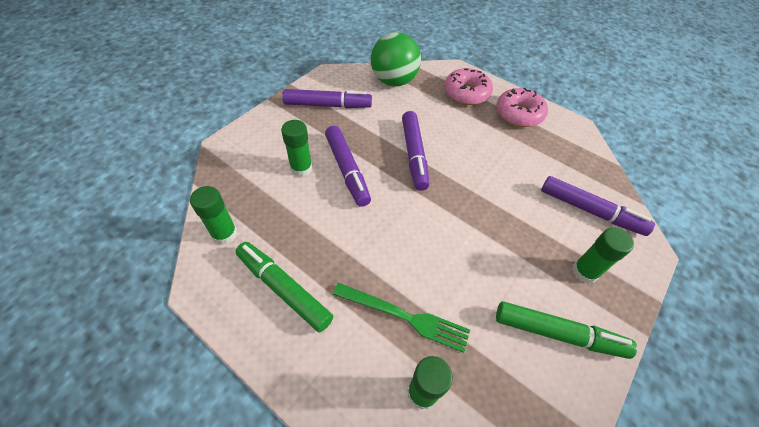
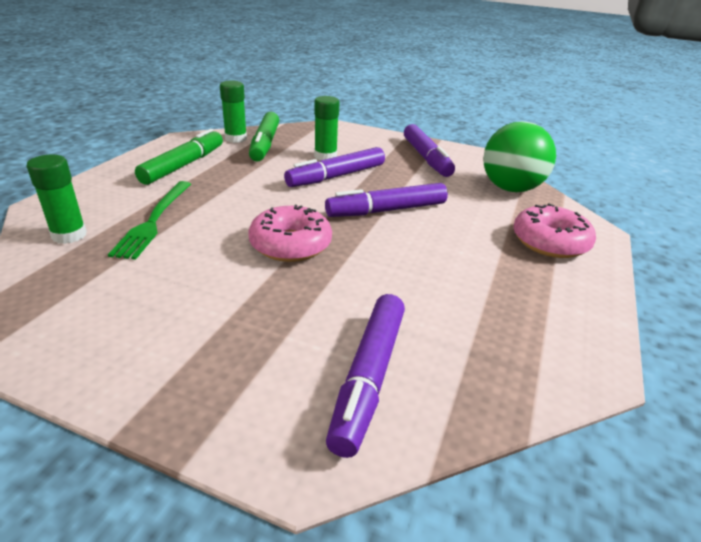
camera: 75 degrees right, 20 degrees down
pink donut [496,88,548,127] -> pink donut moved to [249,205,332,262]
green marker [496,301,637,359] -> green marker moved to [249,112,279,161]
green glue stick [572,227,634,284] -> none

